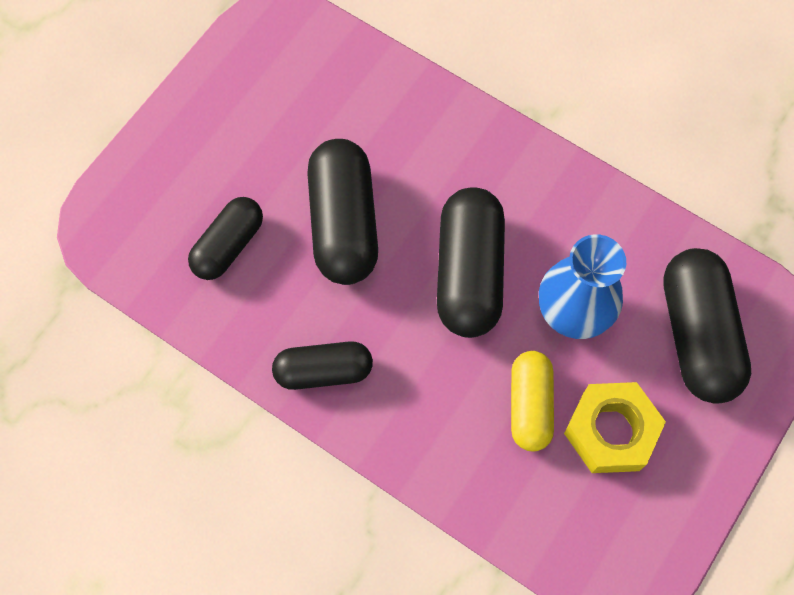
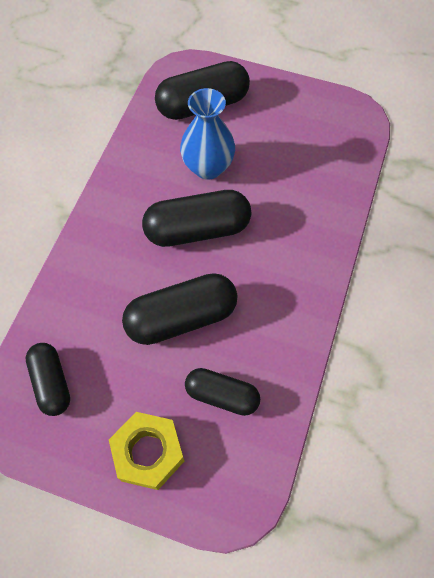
camera: 105 degrees left, 5 degrees down
black capsule [272,341,373,390] -> black capsule moved to [26,343,70,416]
yellow capsule [511,351,554,451] -> none
yellow nut [564,382,666,473] -> yellow nut moved to [109,412,184,490]

